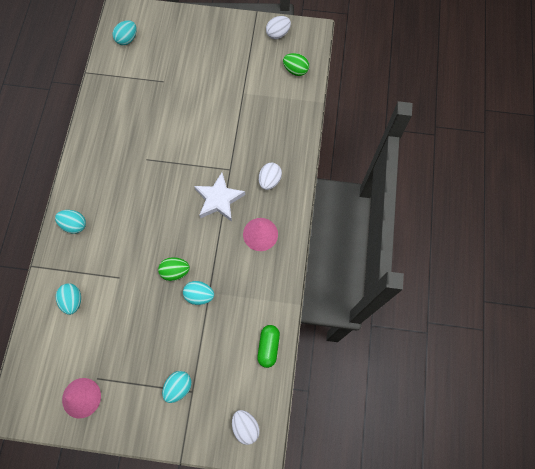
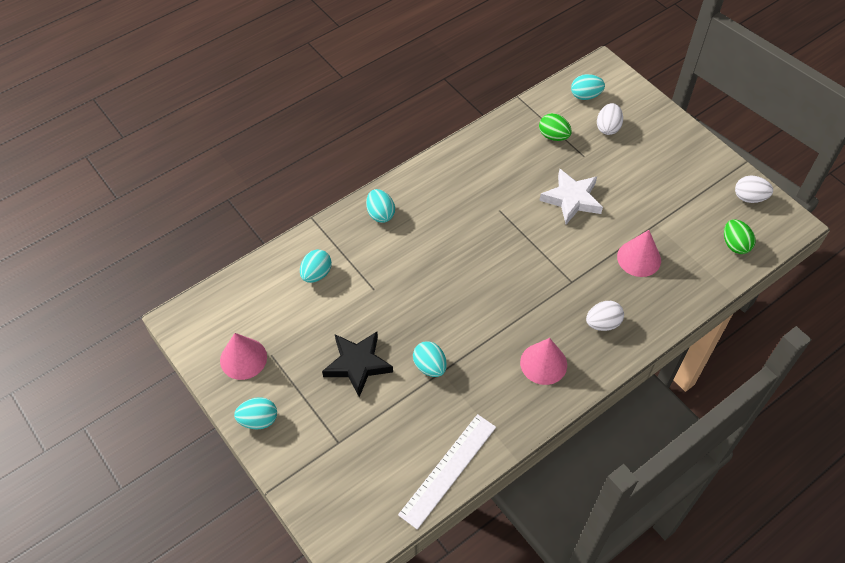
camera: 45 degrees right, 15 degrees down
green egg [158,257,190,281] -> green egg moved to [539,113,572,141]
turquoise egg [162,371,192,403] -> turquoise egg moved to [234,397,277,429]
white star [194,173,245,222] -> white star moved to [539,169,603,224]
white egg [232,410,259,445] -> white egg moved to [597,103,623,135]
green capsule [257,325,280,368] -> white ruler [398,414,496,530]
none -> black star [322,332,393,397]
none -> pink cone [617,230,661,277]

